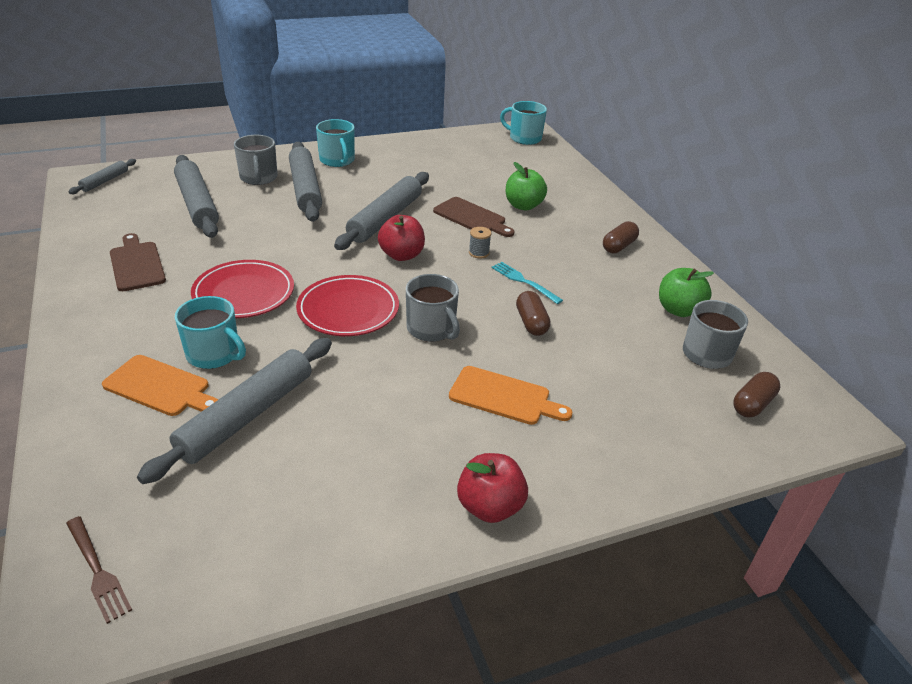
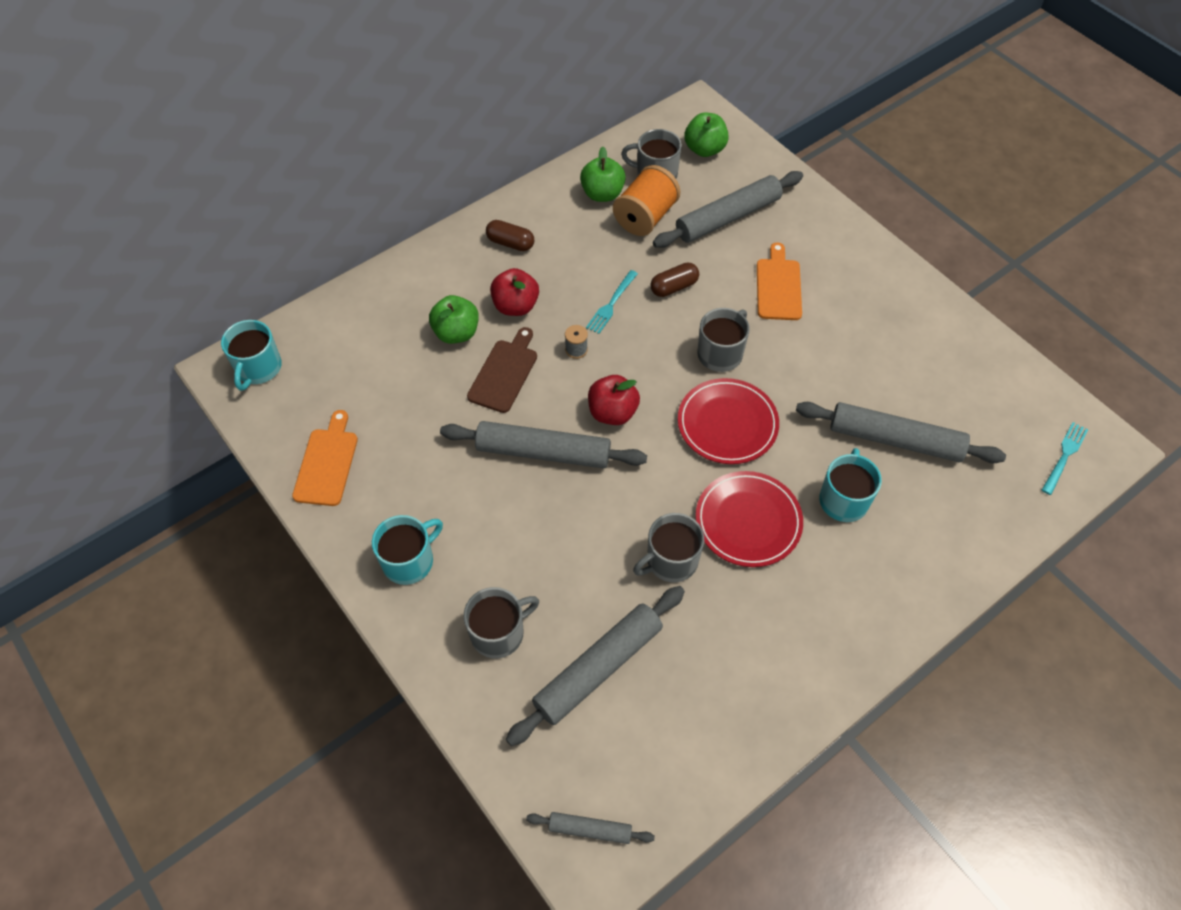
camera: 105 degrees left, 20 degrees up
brown fork [66,516,132,624] -> turquoise fork [1042,422,1088,495]
orange cutting board [102,355,218,416] -> orange cutting board moved to [292,410,358,506]
brown cutting board [110,233,166,291] -> none
grey rolling pin [289,142,322,222] -> grey rolling pin moved to [653,171,803,248]
red apple [457,453,528,523] -> red apple moved to [490,268,539,316]
brown capsule [733,372,780,417] -> green apple [684,112,729,157]
none -> orange spool [613,165,680,236]
none -> grey mug [633,513,704,582]

